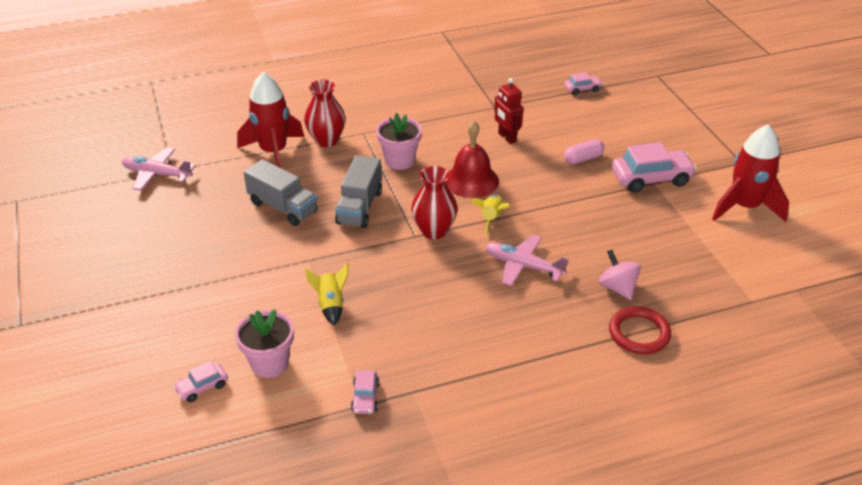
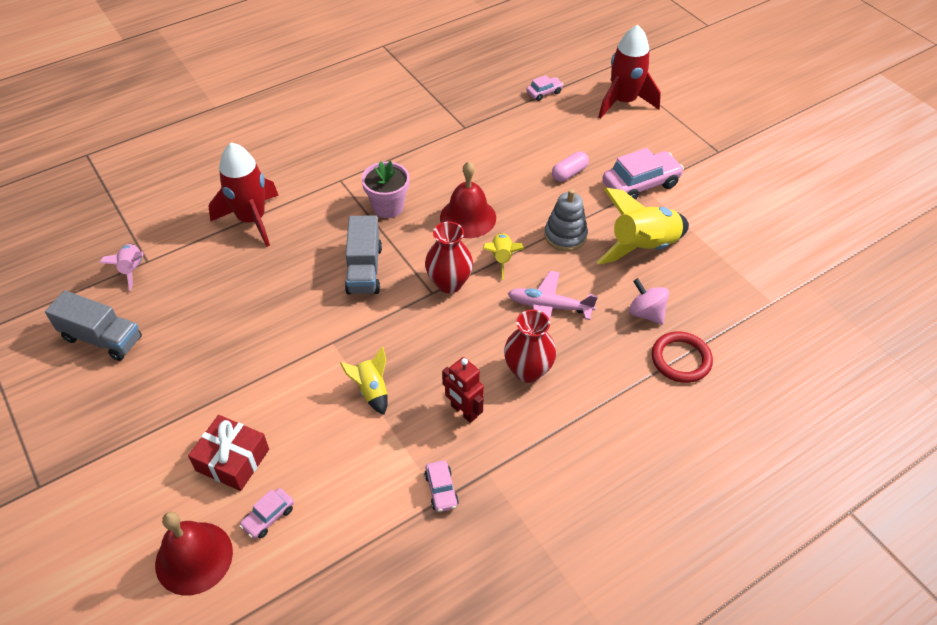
camera: 15 degrees left, 10 degrees up
pink plane [122,147,196,191] -> pink rocket [99,244,143,291]
pink flower pot [235,309,294,378] -> none
grey truck [244,159,318,226] -> grey truck moved to [45,290,142,361]
red vase [304,80,346,147] -> red vase moved to [504,310,556,383]
red robot [494,78,523,144] -> red robot moved to [442,357,484,423]
red rocket [712,124,789,222] -> red rocket moved to [598,25,661,119]
none -> red bell [155,512,233,596]
none -> red gift [188,415,269,491]
none -> grey stacking toy [544,189,588,251]
none -> yellow rocket [597,188,689,265]

